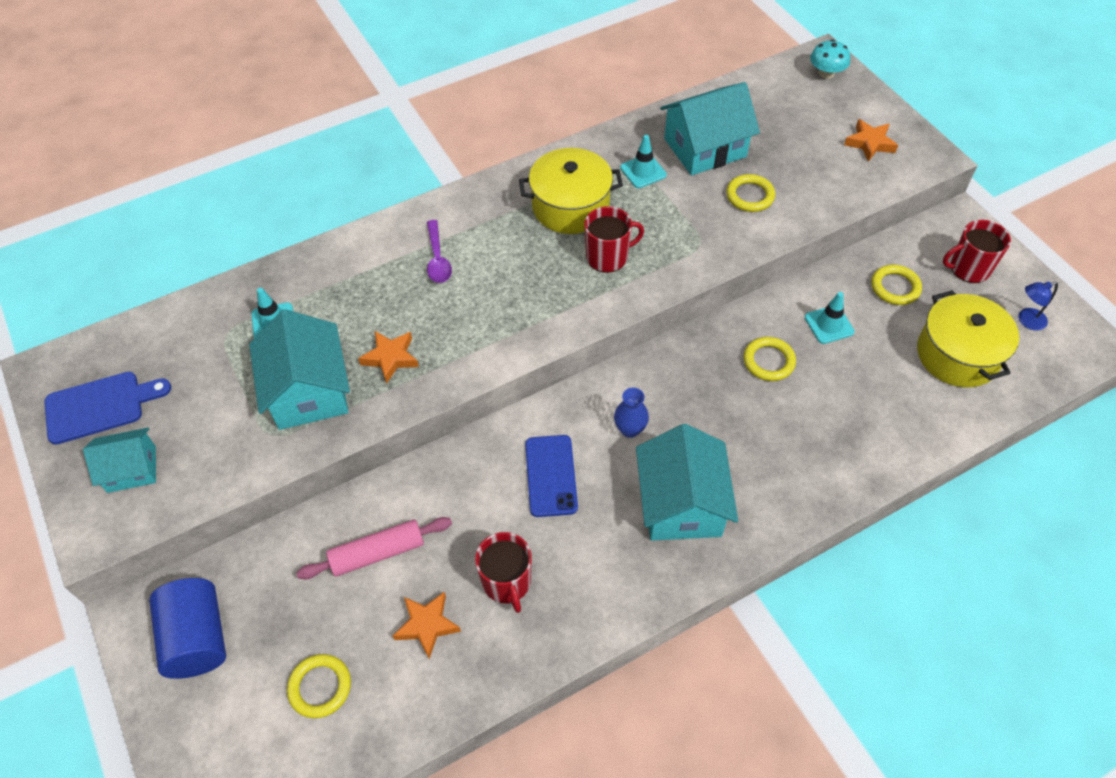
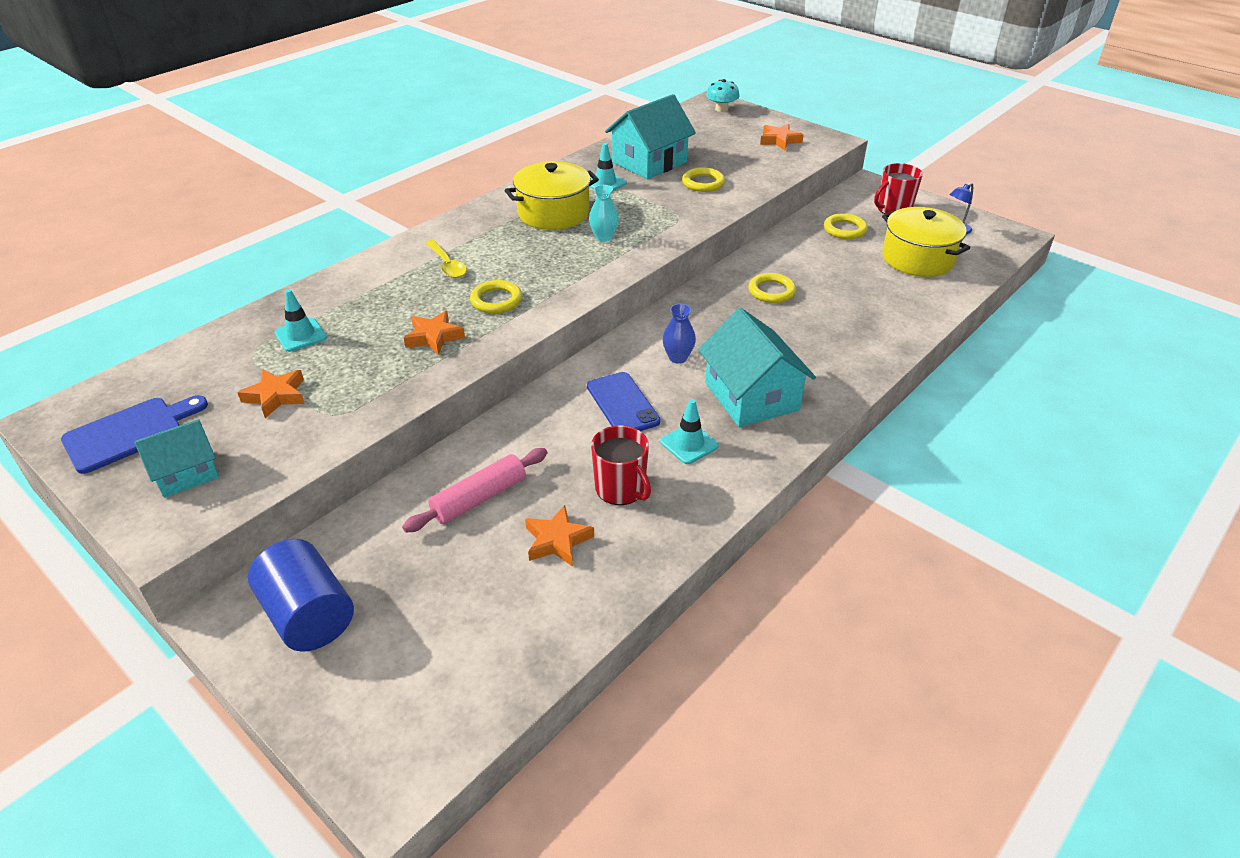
camera: 20 degrees left, 15 degrees down
turquoise house [249,309,350,430] -> none
yellow ring [287,654,351,718] -> yellow ring moved to [470,280,522,313]
purple spoon [427,220,452,283] -> yellow spoon [426,240,467,278]
red mug [584,206,644,273] -> turquoise vase [589,185,619,242]
turquoise traffic cone [805,292,855,344] -> turquoise traffic cone moved to [660,399,719,464]
none -> orange star [237,369,305,418]

